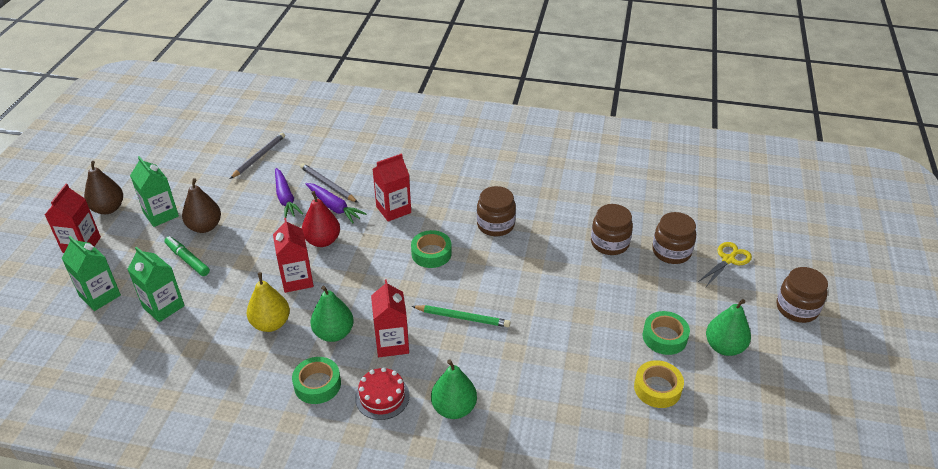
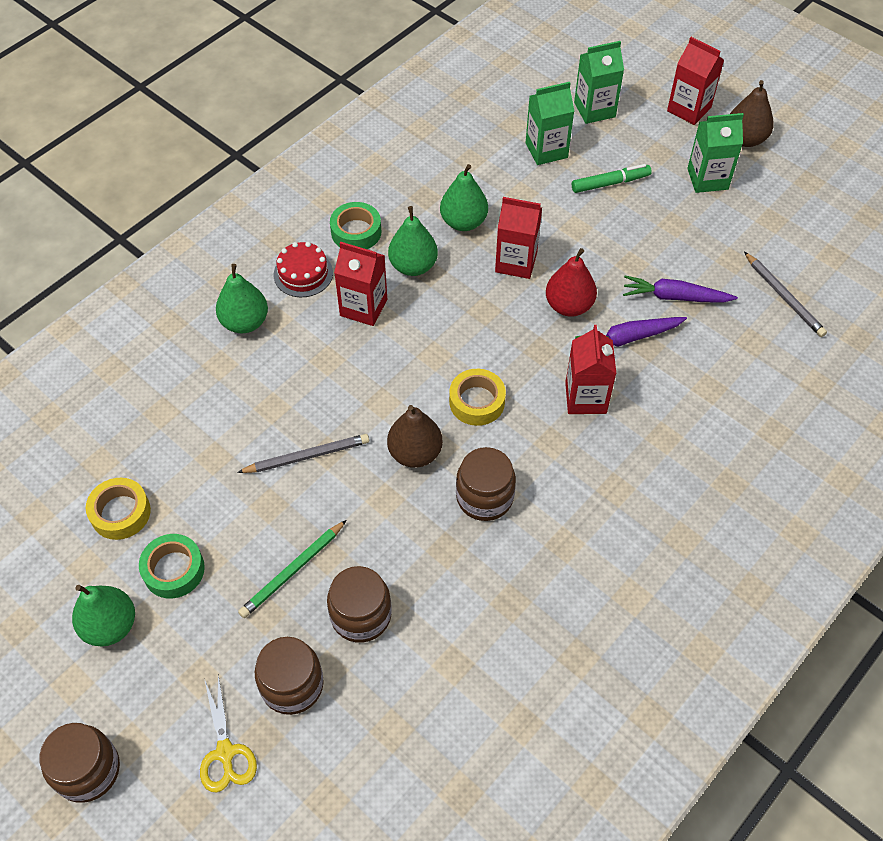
camera: 120 degrees right, 15 degrees up
brown pear [182,178,221,233] -> brown pear moved to [387,405,443,468]
yellow pear [247,272,290,332] -> green pear [440,164,488,231]
grey pencil [300,163,358,203] -> grey pencil moved to [237,434,369,473]
green tape [411,230,452,268] -> yellow tape [449,369,506,426]
green pencil [412,305,510,327] -> green pencil moved to [238,520,347,618]

